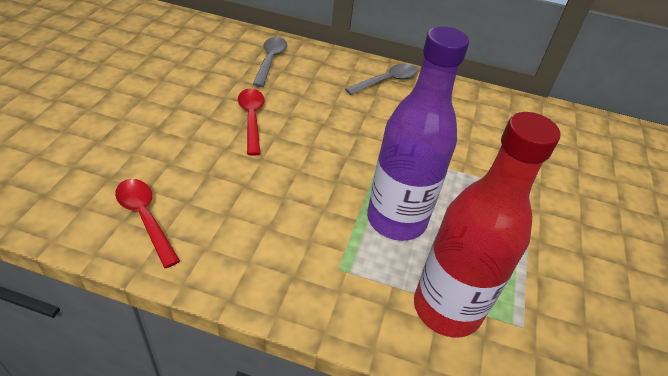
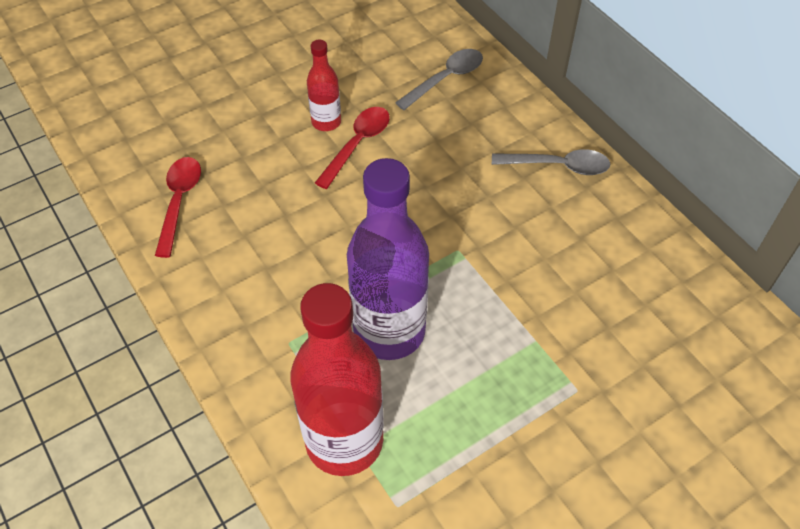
camera: 45 degrees right, 10 degrees up
none -> red bottle [307,40,341,131]

